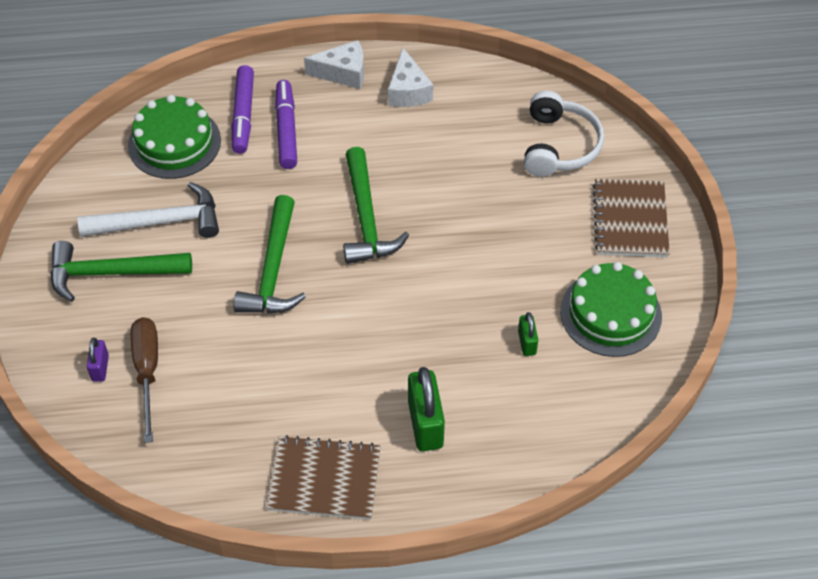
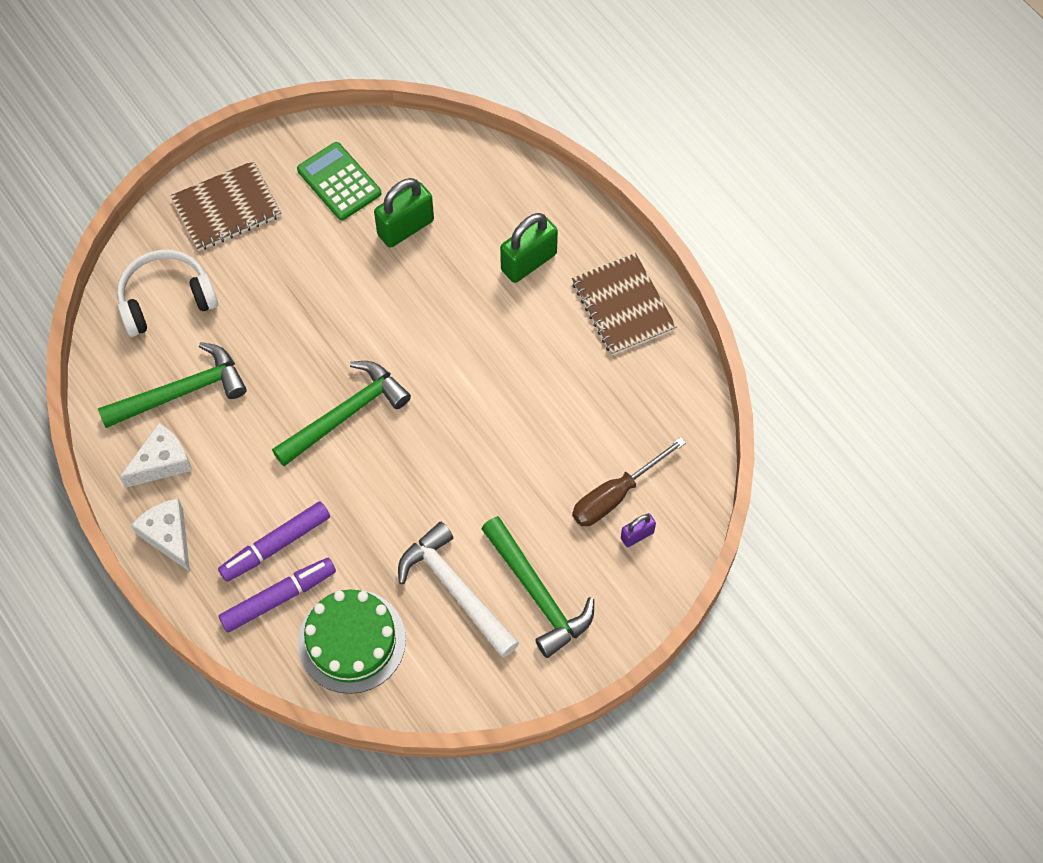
camera: 120 degrees left, 10 degrees up
green hammer [233,195,306,313] -> green hammer moved to [98,342,247,428]
green padlock [518,312,538,356] -> green padlock [374,178,434,248], size x1.86
green cake [560,262,662,357] -> green calculator [297,142,381,220]

